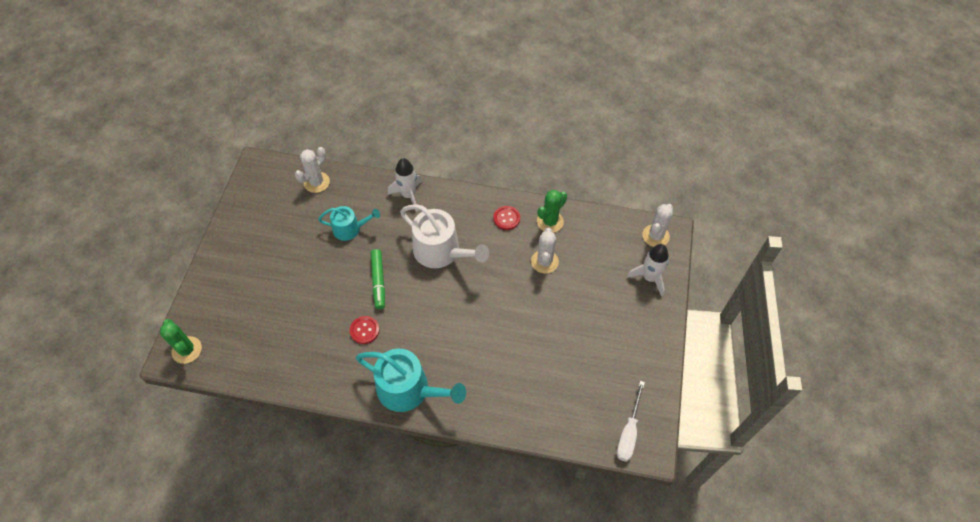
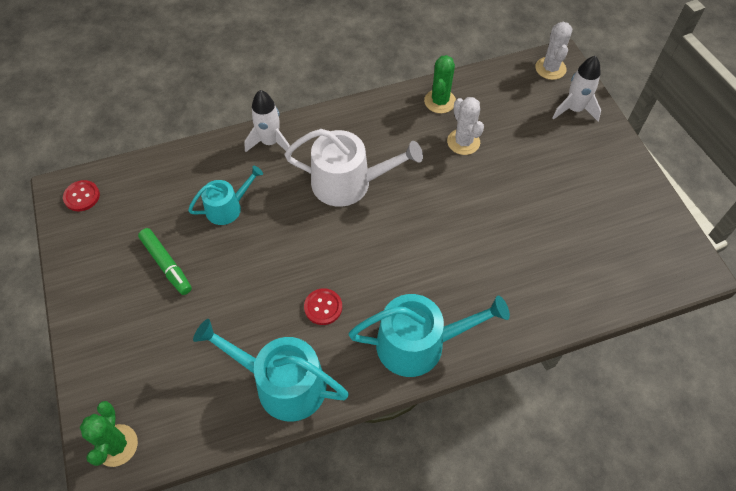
camera: 30 degrees left, 0 degrees up
green cactus [160,319,202,364] -> green cactus turned 60 degrees clockwise [80,401,138,467]
white cactus [295,147,330,193] -> none
green marker [371,249,385,310] -> green marker moved to [138,228,192,295]
red button [493,206,520,230] -> red button moved to [63,180,100,211]
white screwdriver [617,381,645,462] -> none
none -> turquoise watering can [193,319,349,422]

